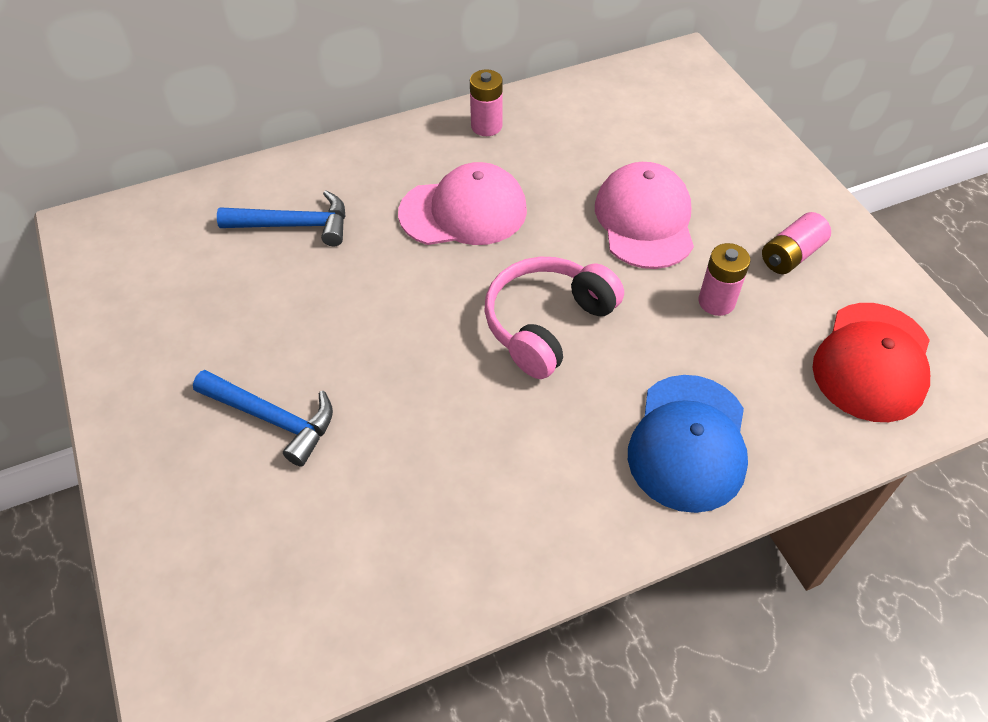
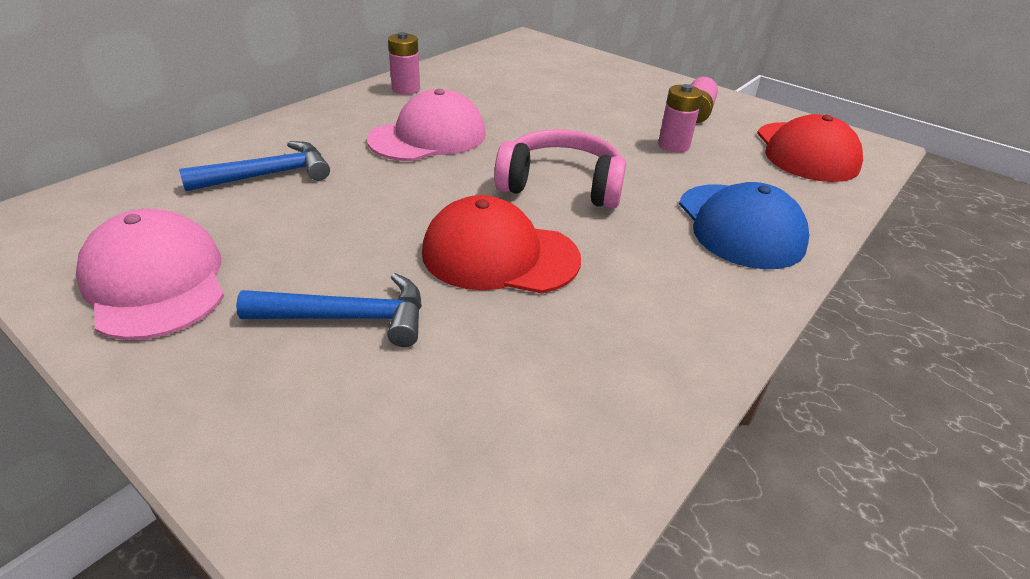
camera: 30 degrees left, 15 degrees down
pink headphones [484,257,624,379] -> pink headphones turned 90 degrees clockwise [494,129,626,209]
pink cap [595,162,694,269] -> pink cap moved to [76,209,224,340]
none -> red cap [422,195,581,293]

